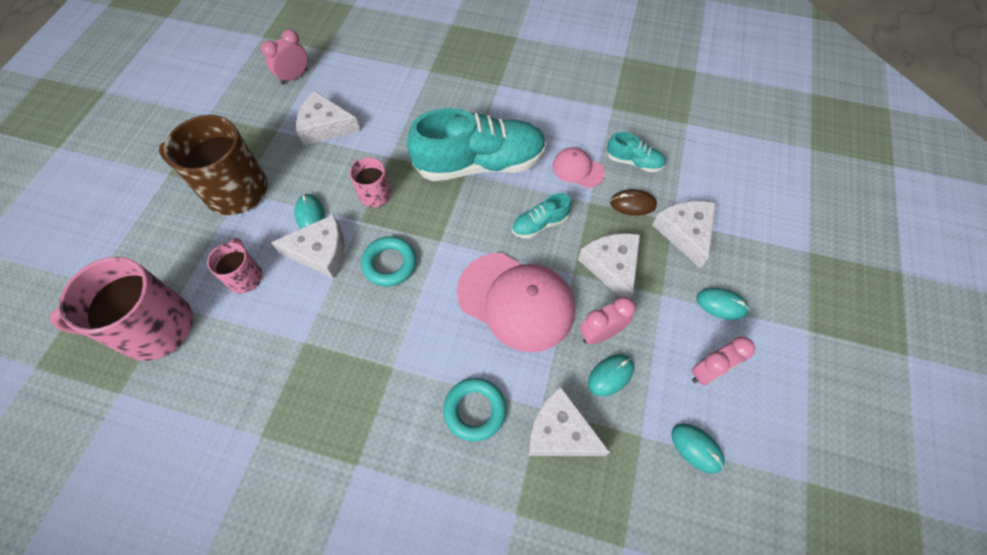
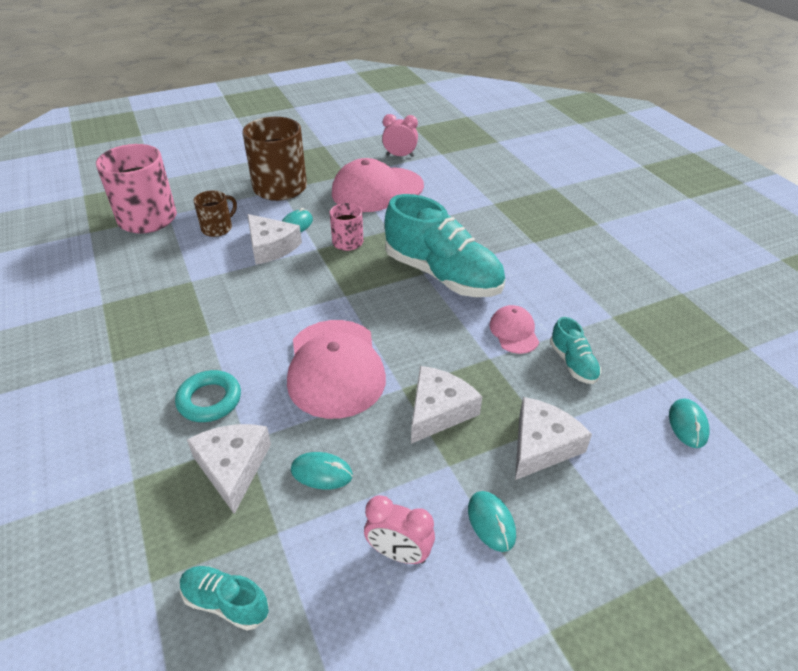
camera: 50 degrees right, 20 degrees down
pink mug [207,238,262,293] -> brown mug [194,190,237,237]
white cheese [296,91,361,145] -> pink cap [332,158,424,212]
turquoise ring [361,236,416,286] -> none
turquoise shoe [512,193,572,239] -> turquoise shoe moved to [180,566,269,630]
pink clock [580,297,636,344] -> none
brown mouse [610,189,657,216] -> none
turquoise mouse [672,424,725,474] -> turquoise mouse moved to [669,398,710,448]

